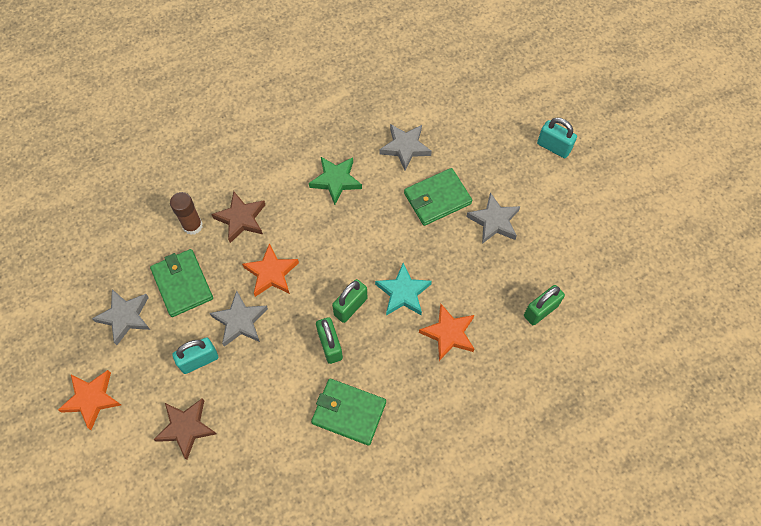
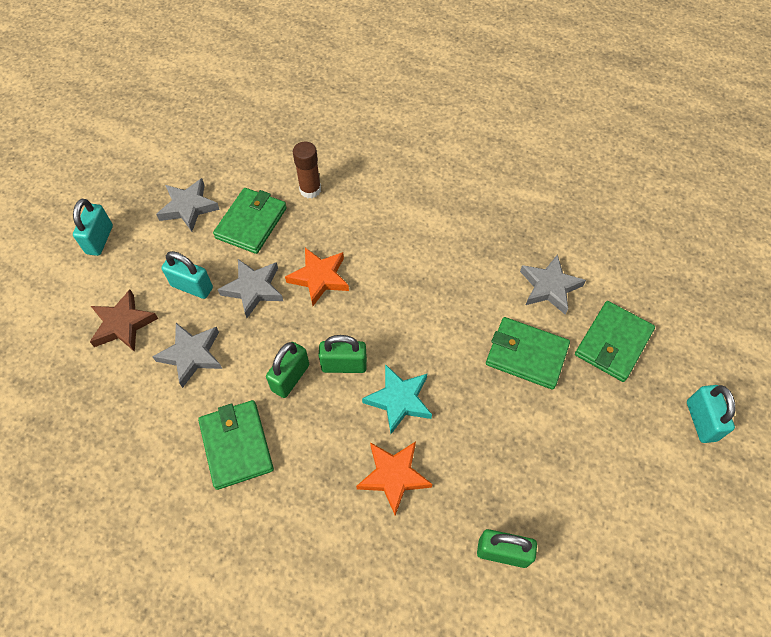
camera: 50 degrees right, 5 degrees down
orange star [58,370,121,430] -> turquoise padlock [73,199,113,256]
brown star [211,191,265,243] -> none
green star [309,157,362,205] -> none
grey star [466,192,521,244] -> grey star moved to [152,323,222,388]
none -> green wallet [575,301,655,382]

